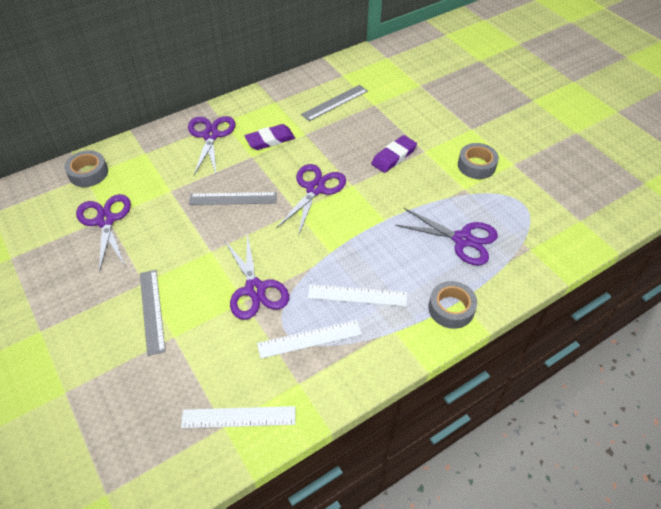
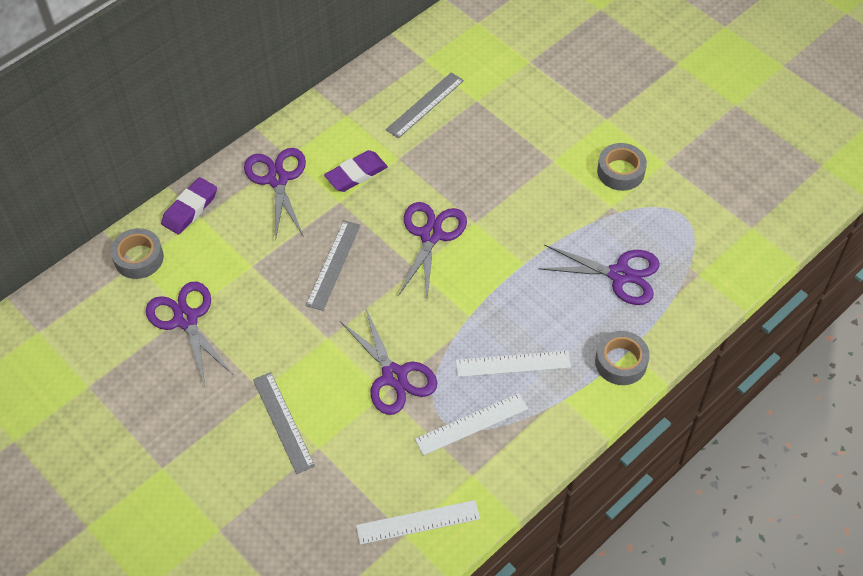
camera: 10 degrees left, 5 degrees up
grey ruler [189,192,277,205] -> grey ruler turned 60 degrees counterclockwise [306,220,361,311]
purple eraser [371,135,417,173] -> purple eraser moved to [161,177,217,235]

